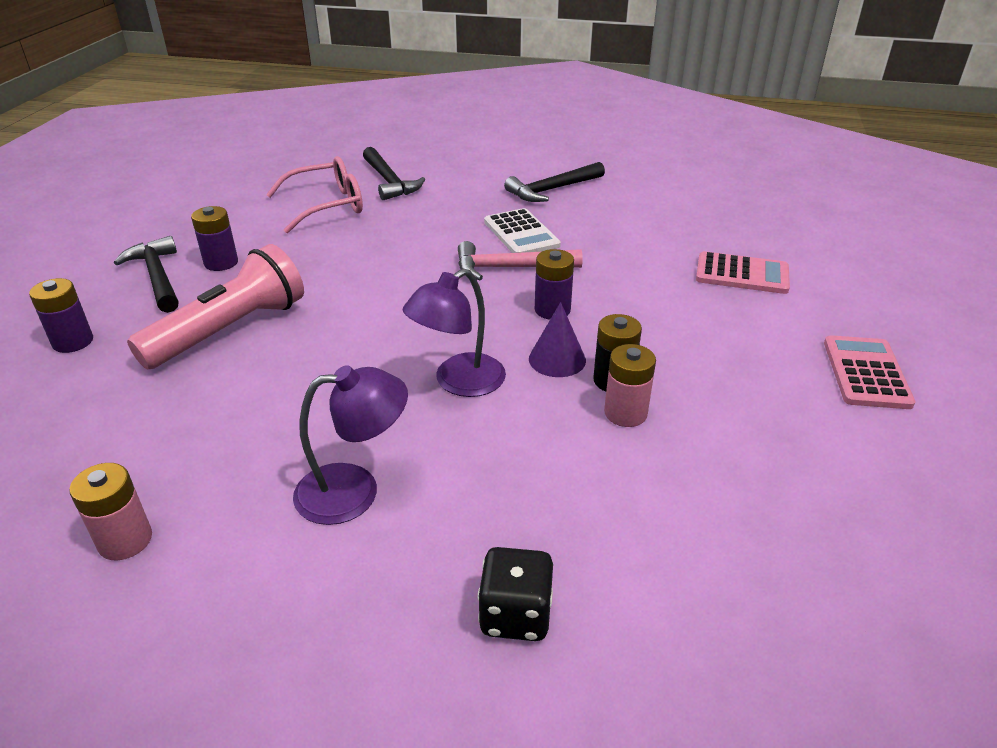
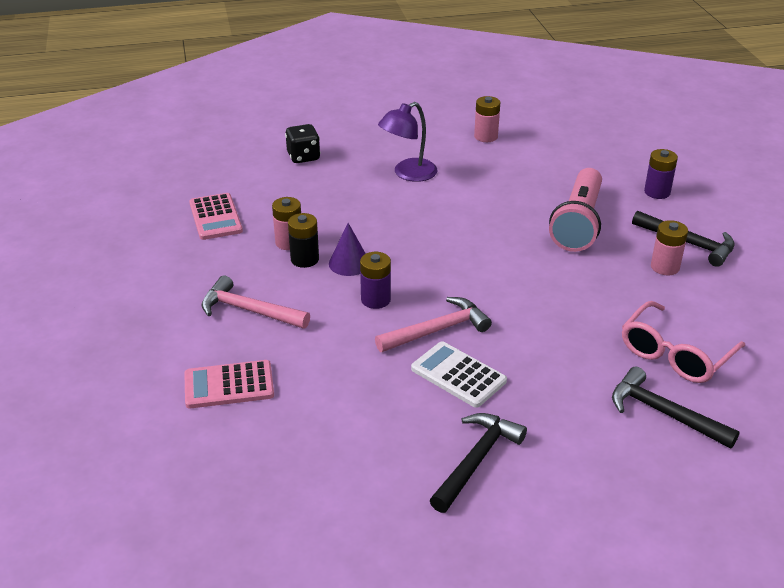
camera: 155 degrees right, 0 degrees up
purple battery [191,206,238,271] -> pink battery [651,220,688,275]
purple lamp [402,269,506,397] -> none
pink calculator [824,335,916,409] -> pink calculator moved to [189,193,243,240]
none -> pink hammer [201,275,310,329]

